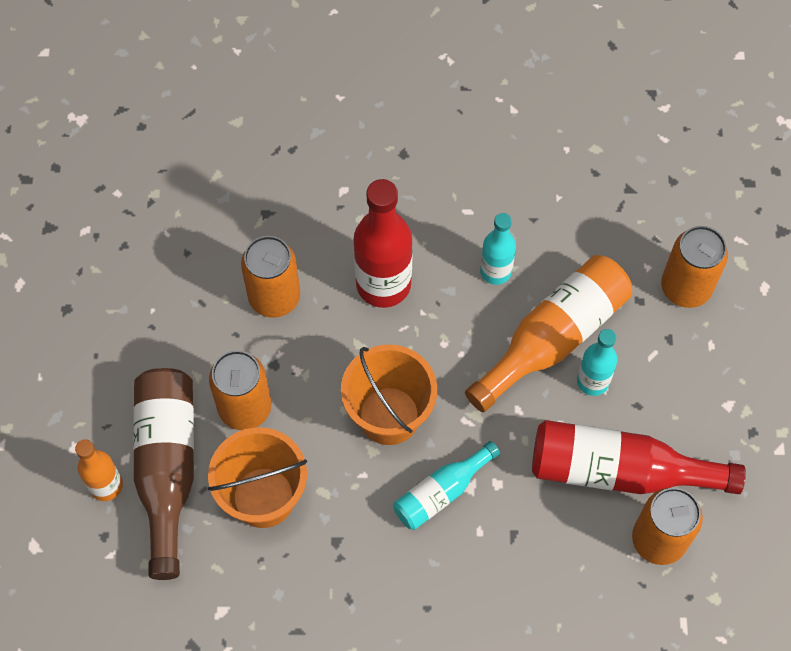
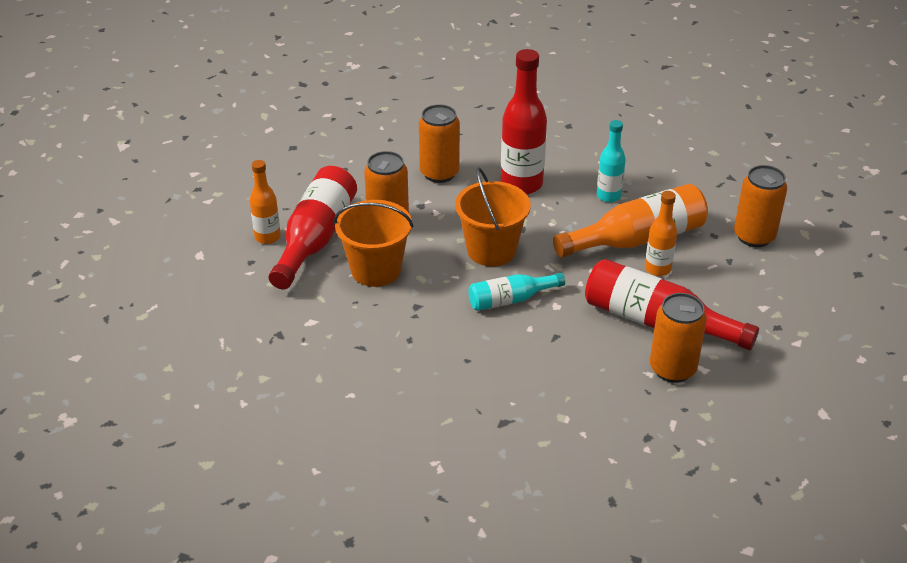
camera: 20 degrees right, 25 degrees down
brown bottle [133,368,194,580] -> red bottle [269,166,357,289]
turquoise bottle [577,329,617,396] -> orange bottle [645,191,677,276]

